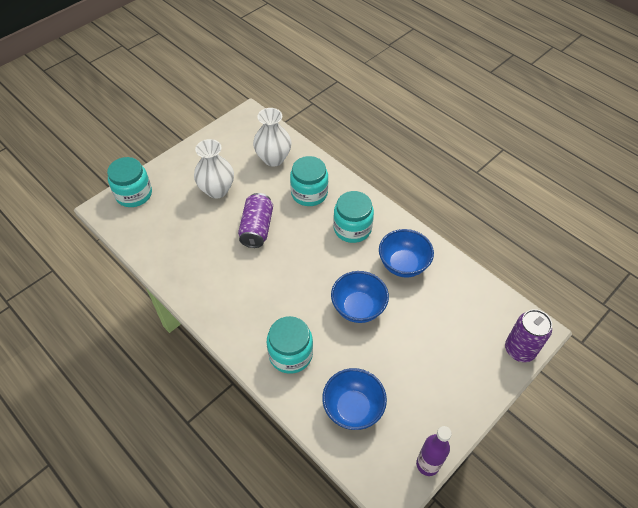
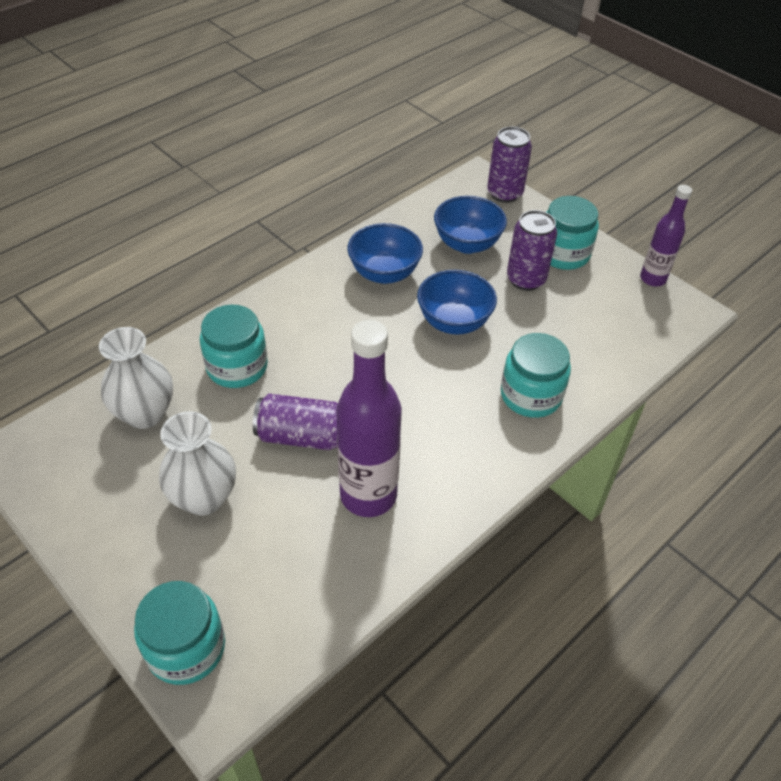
camera: 90 degrees left, 5 degrees down
blue bowl [322,368,387,430] -> blue bowl moved to [434,196,507,254]
turquoise jar [333,191,374,243] -> turquoise jar moved to [547,196,599,270]
none -> purple bottle [336,320,402,517]
none -> purple can [507,210,557,291]

